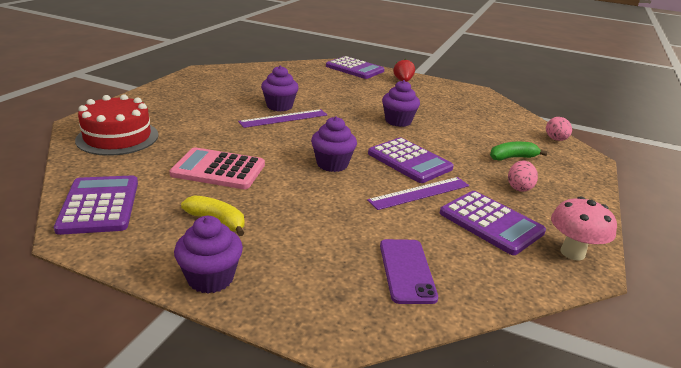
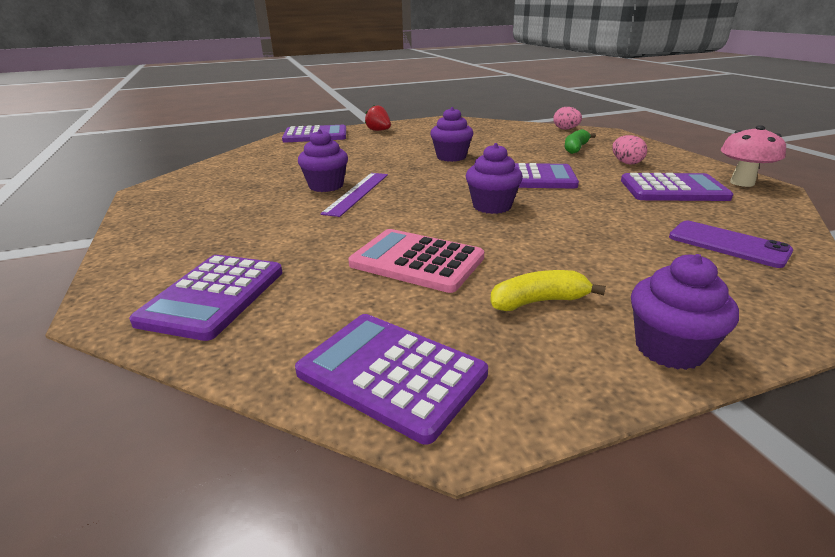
camera: 40 degrees left, 0 degrees up
red cake [75,94,159,156] -> purple calculator [129,255,283,341]
pink calculator [169,147,265,189] -> pink calculator turned 60 degrees clockwise [348,229,484,293]
purple ruler [367,177,469,210] -> none

